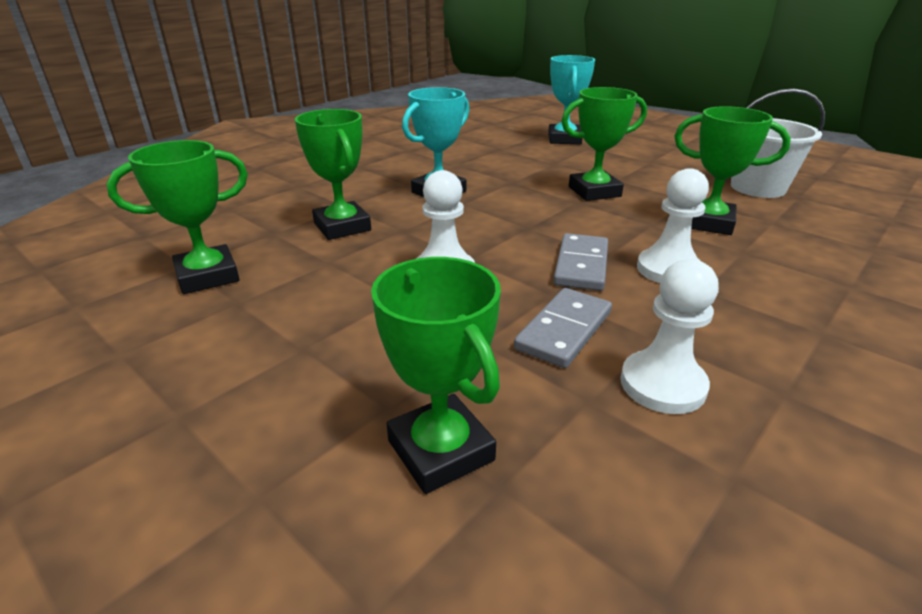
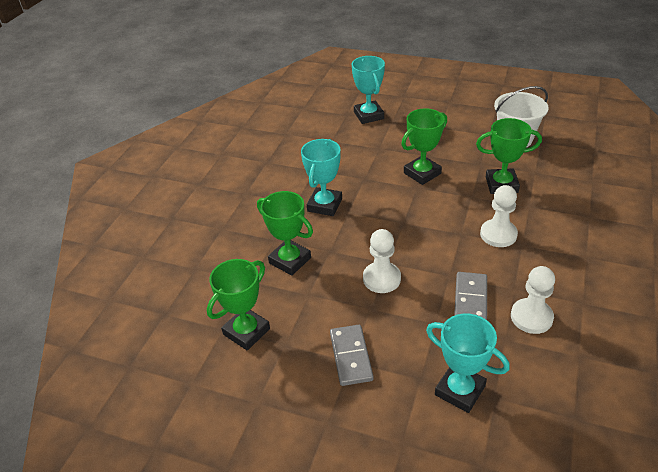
camera: 20 degrees left, 10 degrees up
green trophy [371,257,501,494] -> turquoise trophy [426,314,510,413]
grey domino [553,233,608,291] -> grey domino moved to [330,325,374,386]

